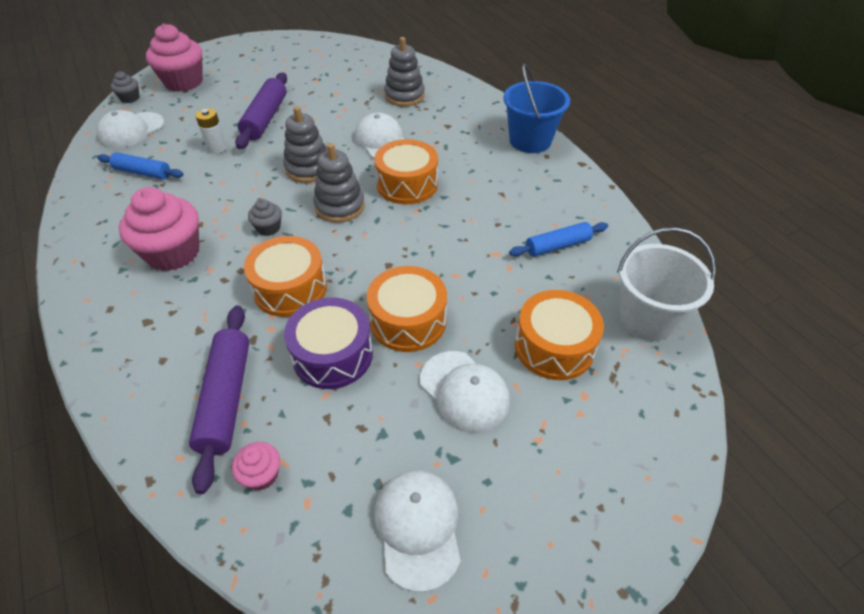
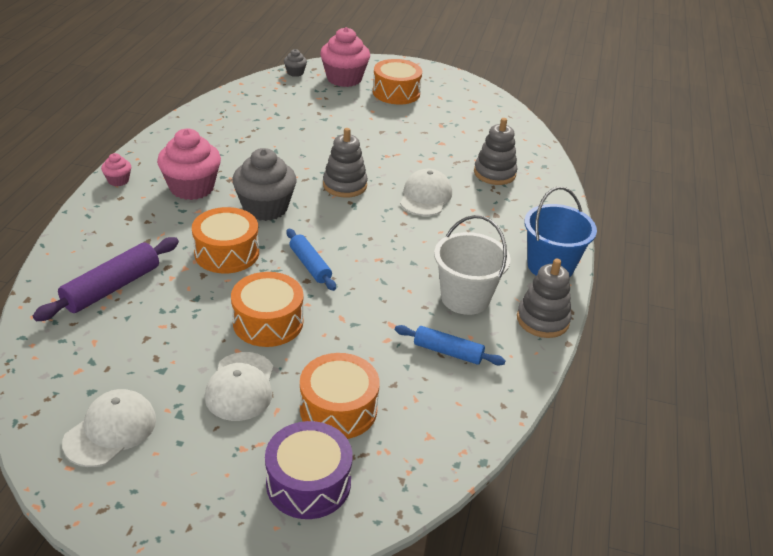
camera: 40 degrees right, 10 degrees down
white cap [97,110,164,148] -> none
blue rolling pin [97,152,184,179] -> blue rolling pin moved to [286,229,336,291]
white battery [195,108,227,154] -> none
pink cupcake [232,442,280,491] -> pink cupcake moved to [101,153,131,186]
purple rolling pin [235,73,287,149] -> none
grey cupcake [248,199,282,236] -> grey cupcake [232,148,297,221], size x2.12
purple drum [284,297,373,389] -> purple drum moved to [265,421,353,519]
grey stacking toy [314,143,365,223] -> grey stacking toy moved to [517,259,572,338]
orange drum [374,139,438,204] -> orange drum moved to [373,59,422,104]
white bucket [617,227,716,341] -> white bucket moved to [434,215,511,315]

